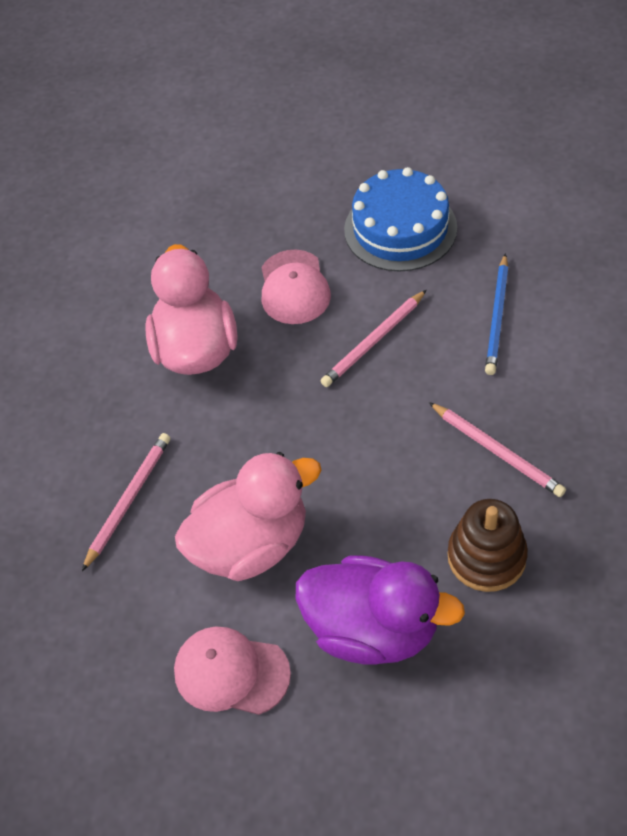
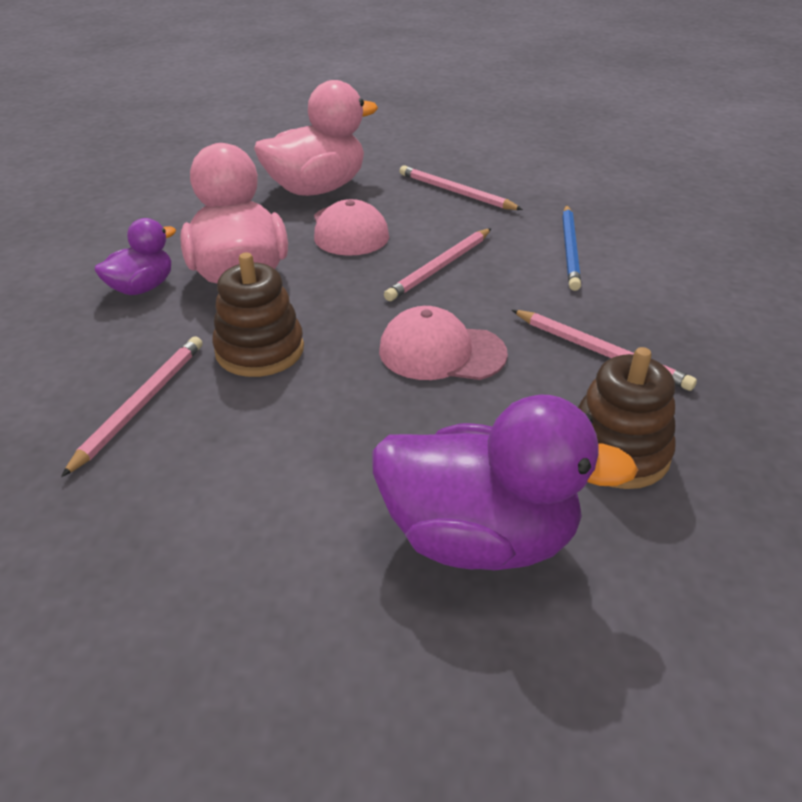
camera: 10 degrees left, 15 degrees down
pink cap [174,627,291,715] -> pink cap moved to [379,306,508,380]
pink duck [175,452,322,581] -> pink duck moved to [254,80,378,196]
blue cake [344,167,457,272] -> pink pencil [400,165,523,210]
none -> purple duck [94,218,176,295]
none -> brown stacking toy [212,253,304,377]

